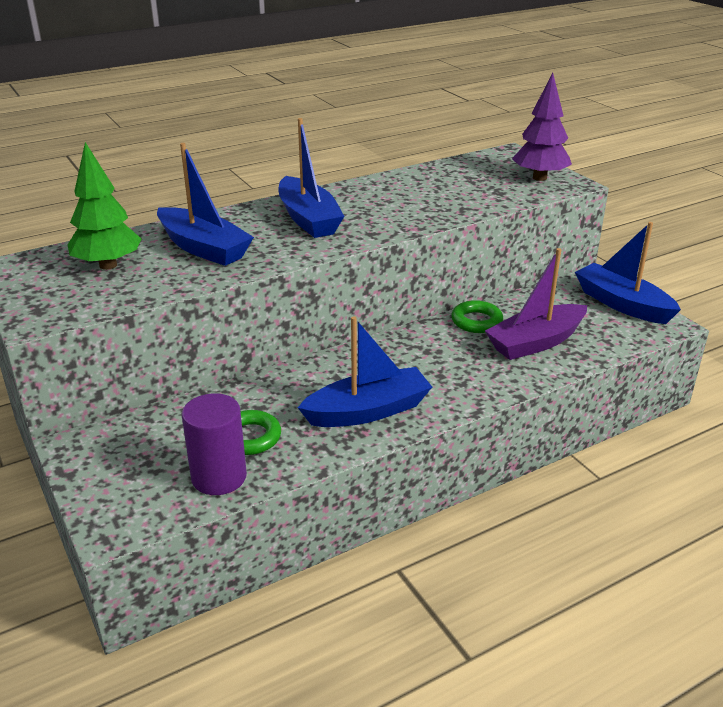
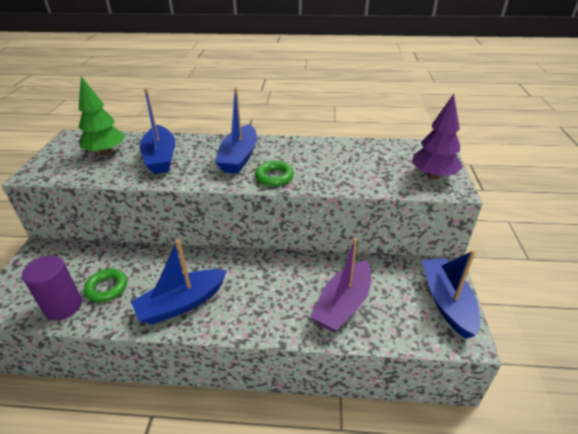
camera: 35 degrees right, 5 degrees up
blue boat [298,316,432,427] -> blue boat turned 135 degrees clockwise [131,239,227,325]
green ring [451,300,503,333] -> green ring moved to [255,161,294,186]
purple boat [485,248,587,360] -> purple boat turned 60 degrees counterclockwise [310,237,371,332]

